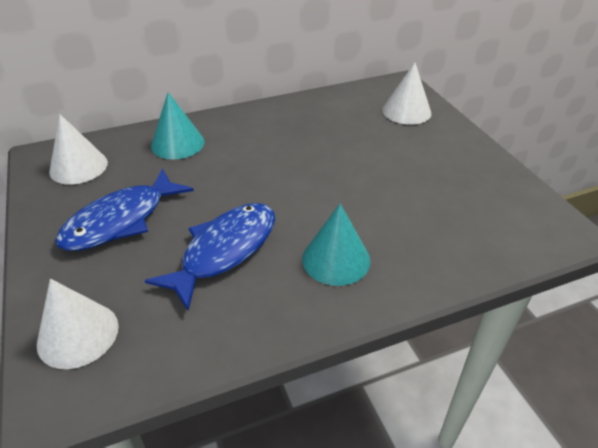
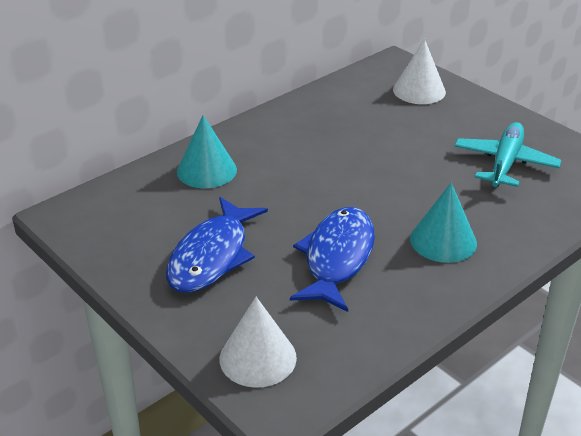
camera: 20 degrees left, 5 degrees down
white cone [49,114,108,184] -> none
none -> turquoise plane [454,122,561,187]

